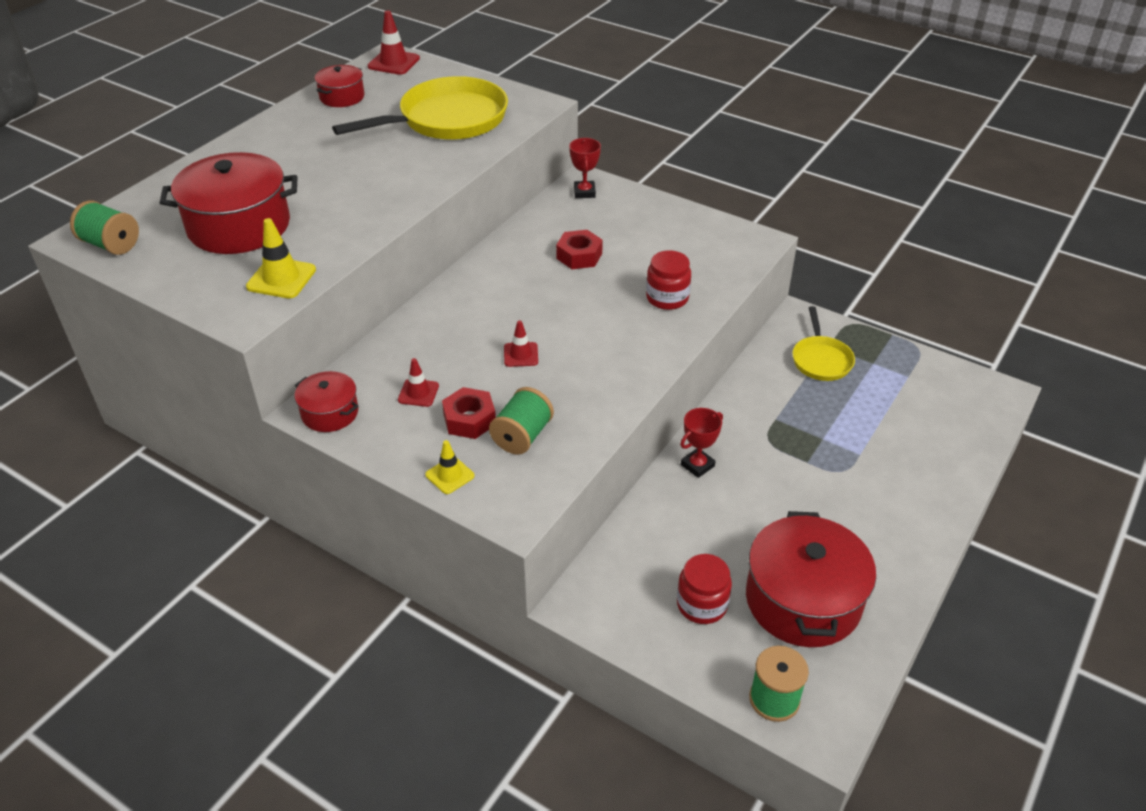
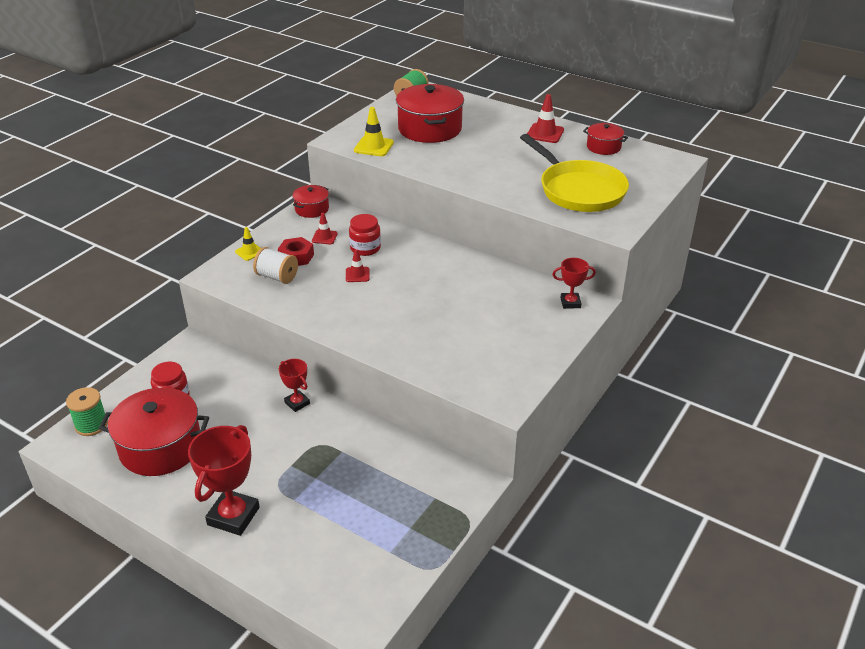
camera: 90 degrees right, 5 degrees down
red traffic cone [368,10,420,75] -> red traffic cone moved to [527,94,564,143]
green spool [489,387,554,455] -> white spool [253,247,298,284]
red nut [556,230,603,269] -> none
red jar [646,250,691,310] -> red jar moved to [349,214,381,256]
yellow pan [792,306,855,381] -> none
none -> red trophy [188,425,260,536]

